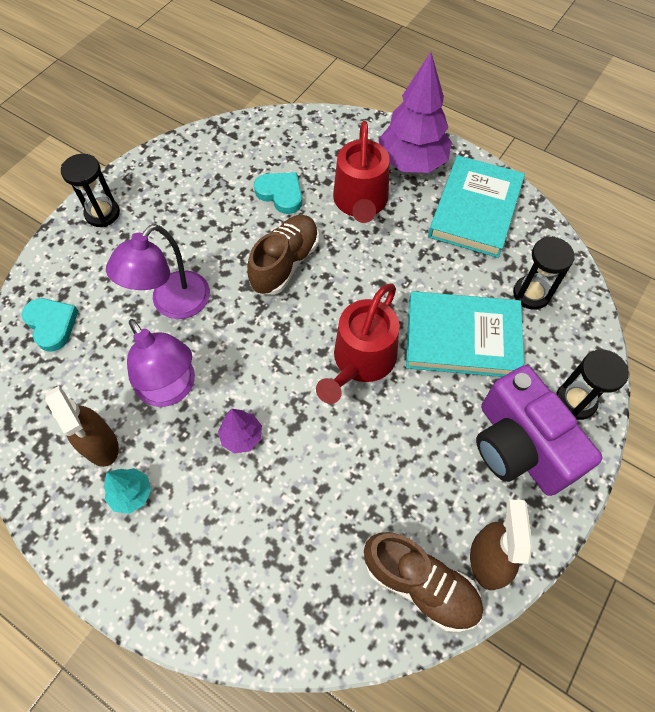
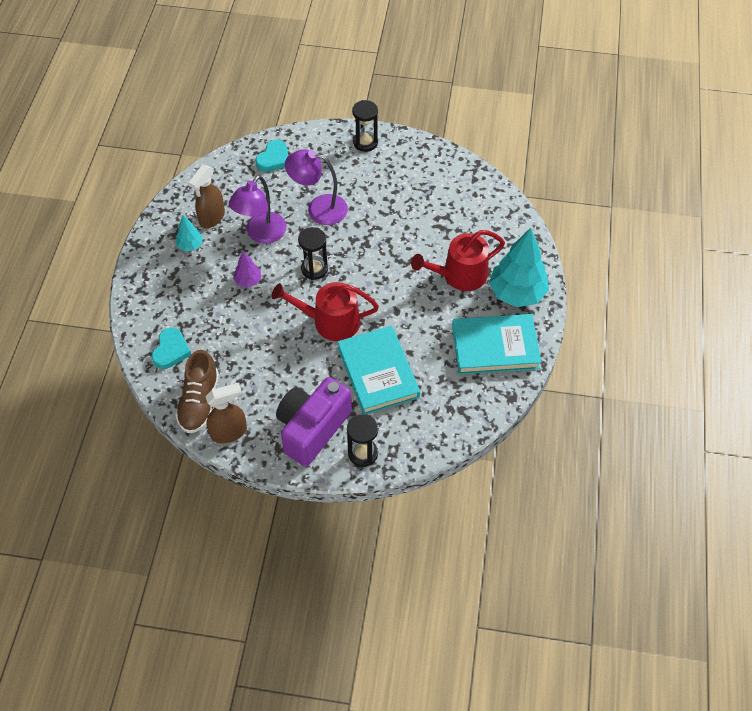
camera: 65 degrees right, 5 degrees down
brown shoe [247,215,319,295] -> none
turquoise heart [254,172,302,214] -> turquoise heart moved to [151,328,191,369]
purple tree [378,52,452,173] -> turquoise tree [489,228,549,307]
black hourglass [513,236,575,310] -> black hourglass moved to [298,227,328,280]

